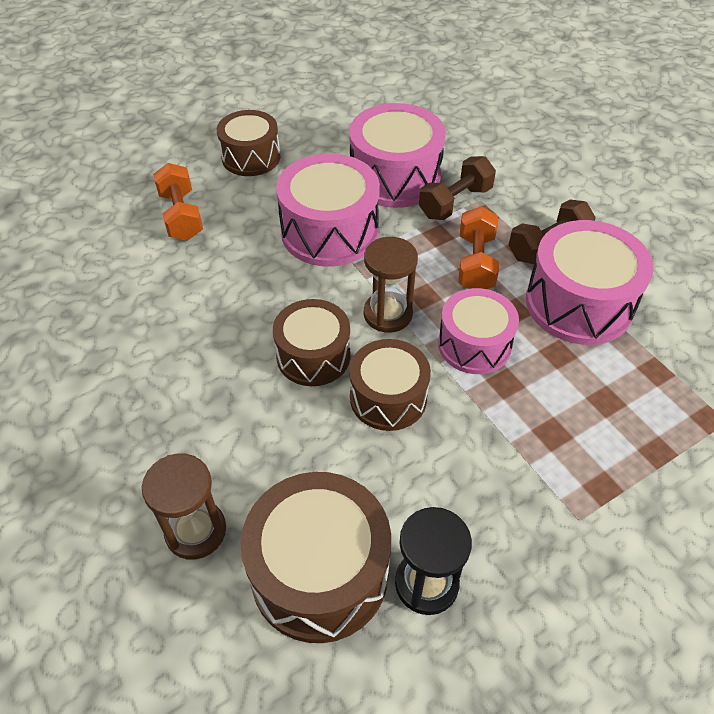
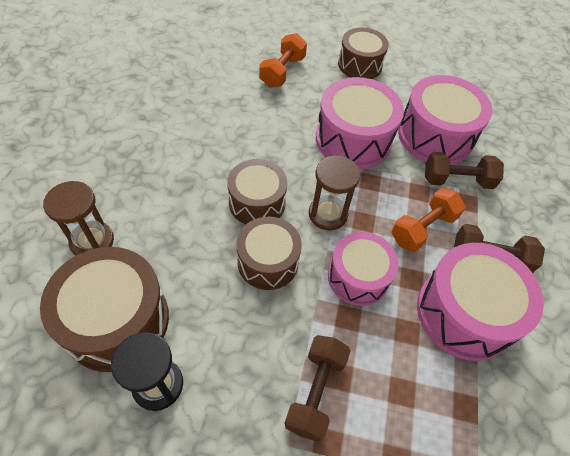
camera: 40 degrees right, 5 degrees up
none -> brown dumbbell [284,335,351,442]

